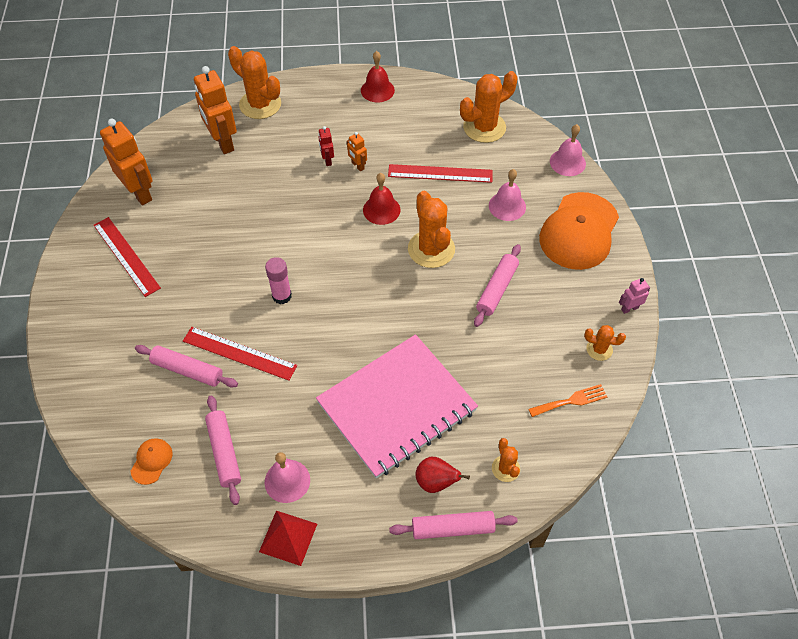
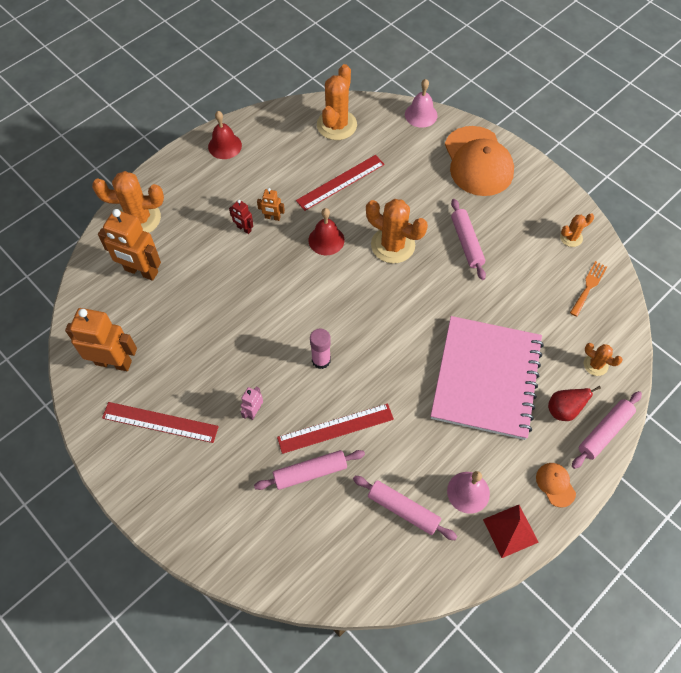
camera: 40 degrees left, 5 degrees up
orange cap [130,439,173,485] -> orange cap moved to [536,463,576,507]
pink bell [489,169,526,221] -> none
pink robot [619,278,650,314] -> pink robot moved to [241,387,263,420]

